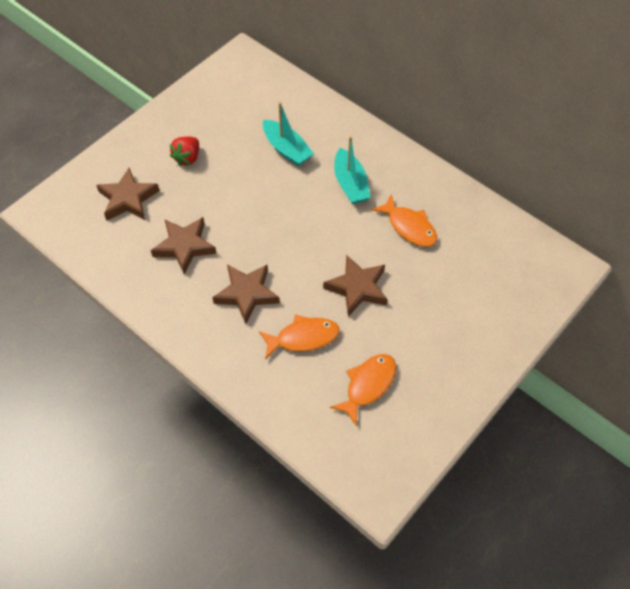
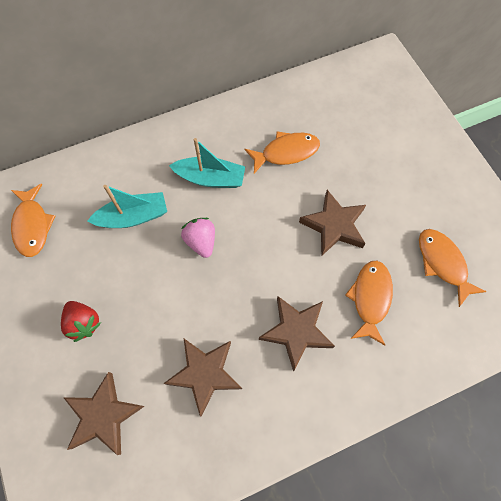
camera: 65 degrees left, 10 degrees up
none -> orange fish [11,184,55,257]
none -> pink strawberry [181,218,215,258]

